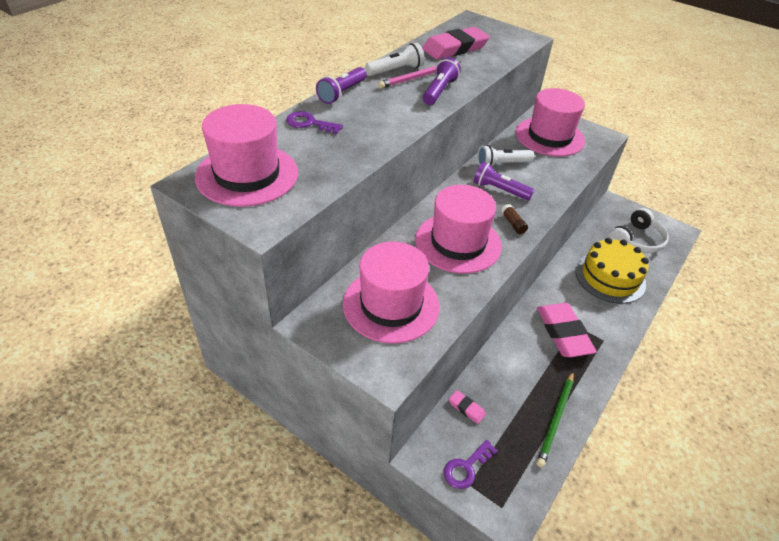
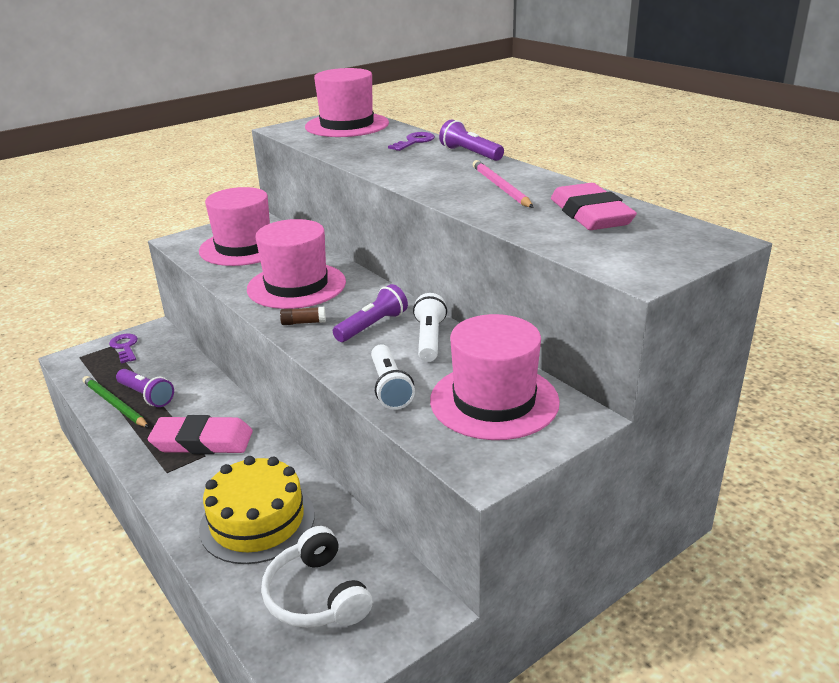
camera: 110 degrees right, 15 degrees down
white flashlight [365,43,425,76] -> white flashlight moved to [371,344,415,410]
purple flashlight [423,57,461,105] -> purple flashlight moved to [116,369,174,407]
pink eraser [449,390,486,424] -> none

